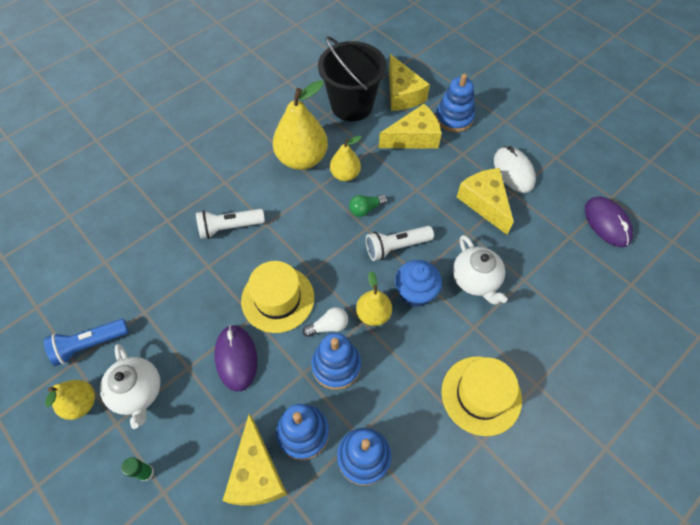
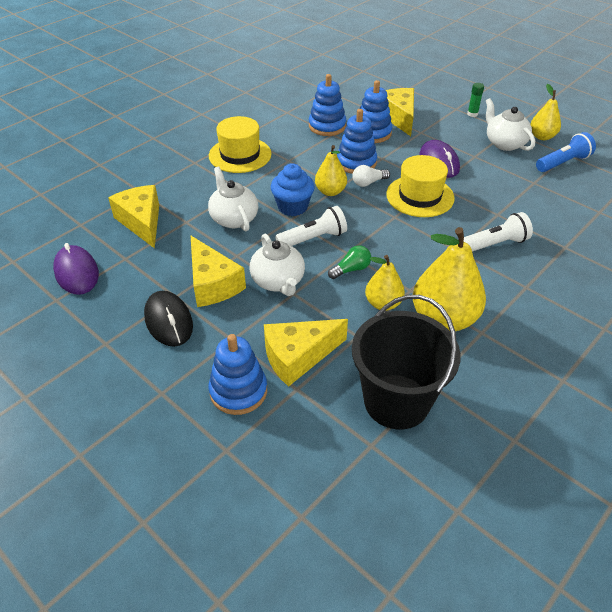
camera: 175 degrees right, 15 degrees down
yellow cheese [389,54,430,111] -> yellow cheese moved to [108,185,159,249]
white mouse [494,146,536,193] -> black mouse [144,291,193,347]
none -> white teapot [249,234,305,296]

